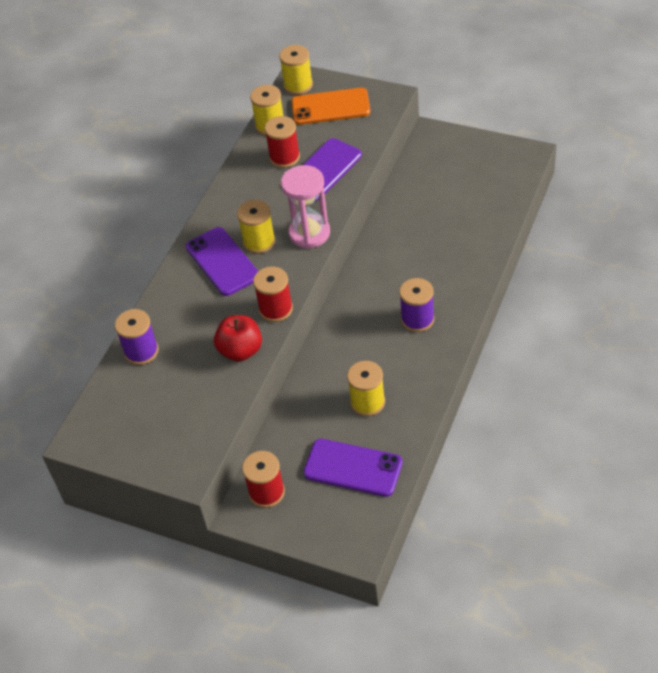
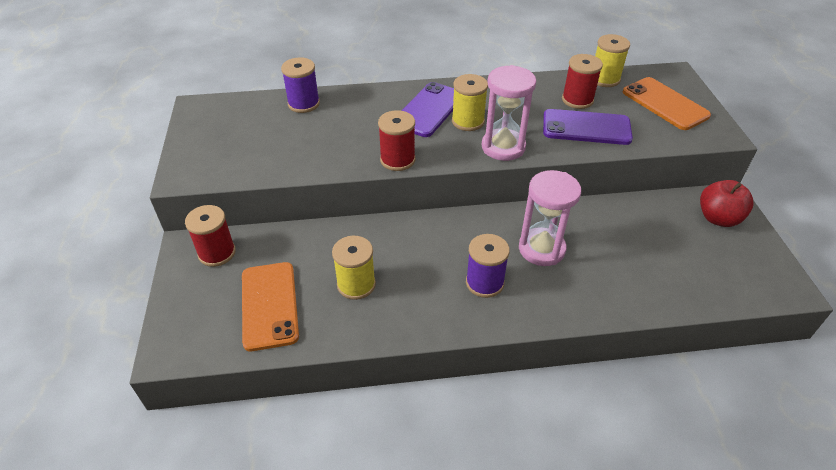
camera: 55 degrees right, 5 degrees down
red apple [214,315,262,362] -> red apple moved to [700,180,753,227]
yellow spool [279,45,313,95] -> none
purple phone [303,439,403,497] -> orange phone [242,262,299,351]
none -> pink hourglass [519,170,581,266]

